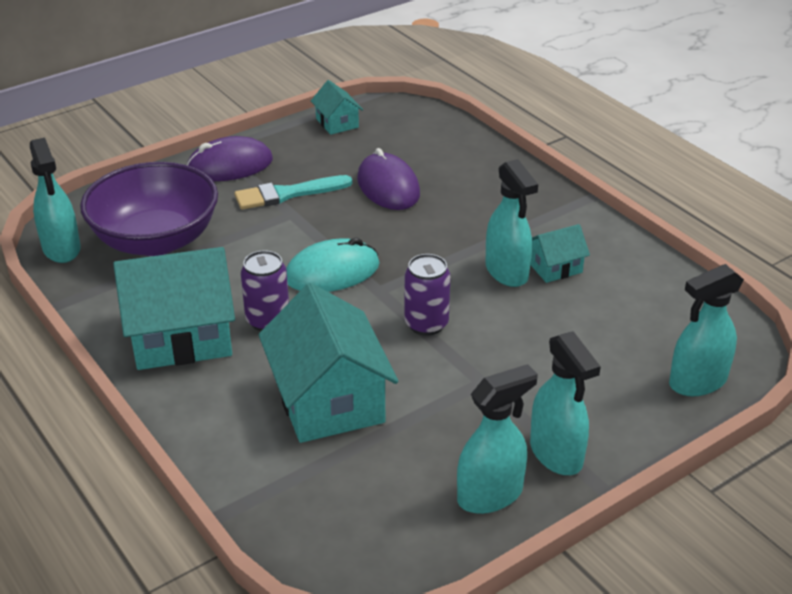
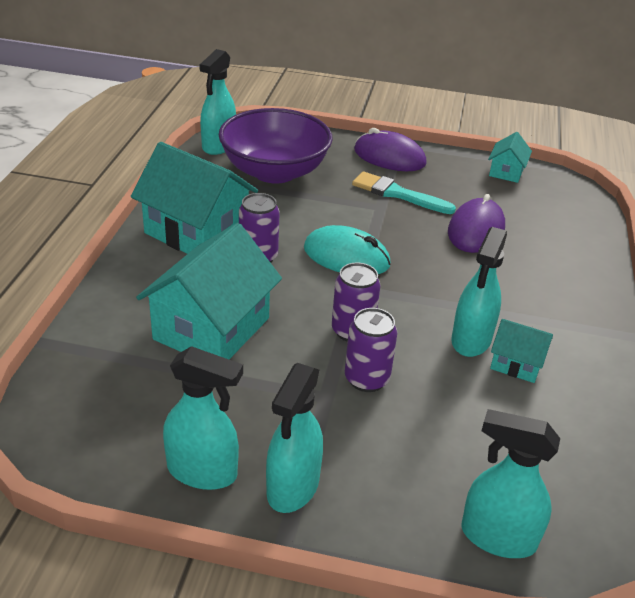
camera: 45 degrees right, 0 degrees up
none -> purple can [345,308,397,392]

